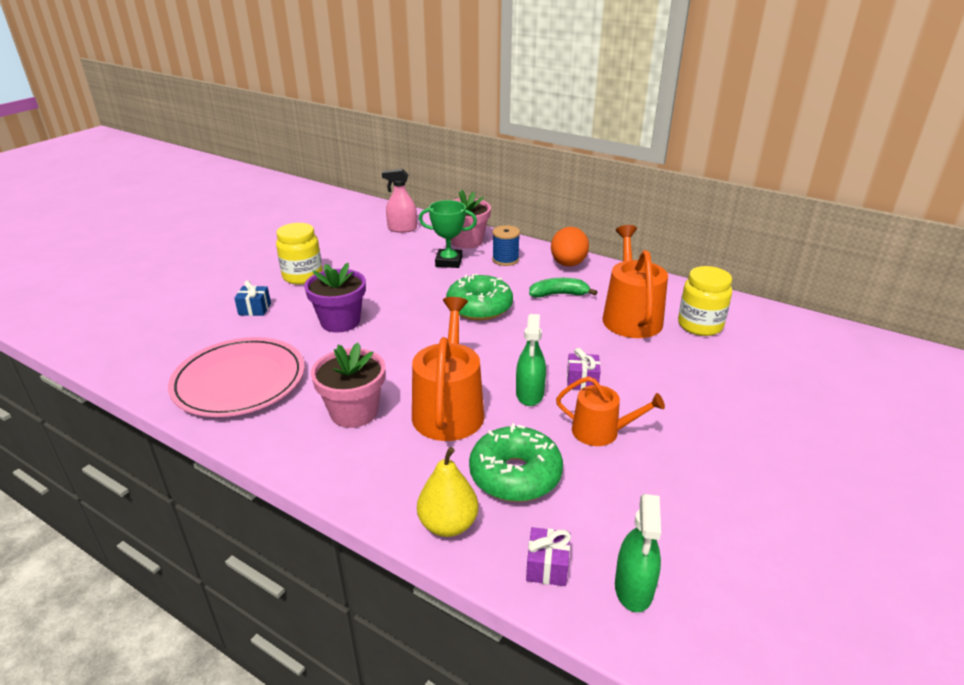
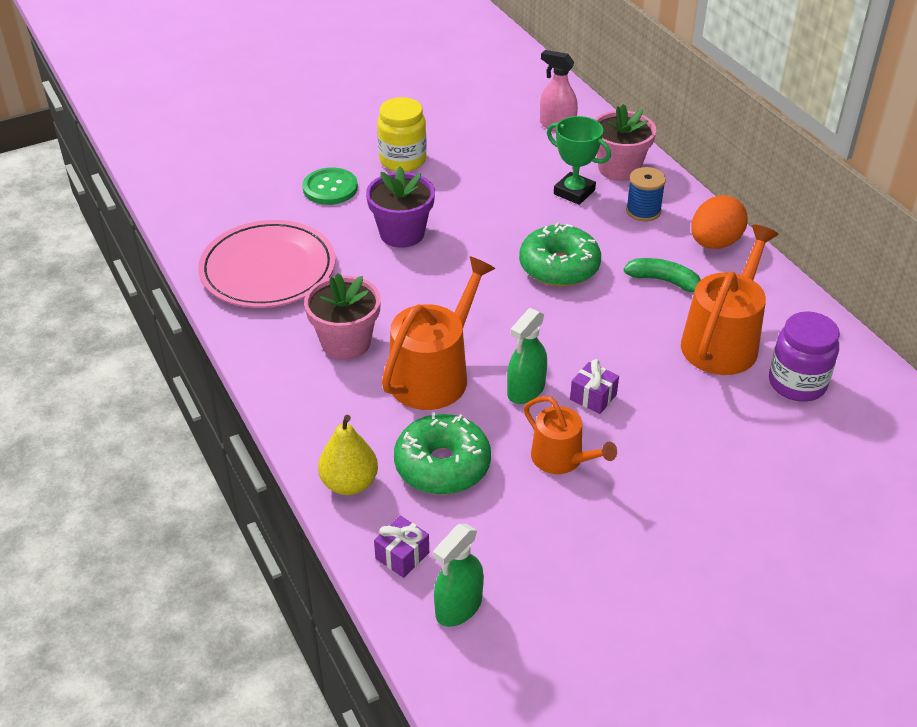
camera: 30 degrees right, 10 degrees up
blue gift [234,280,271,316] -> green button [302,168,358,205]
yellow jar [678,266,732,336] -> purple jar [769,311,840,402]

